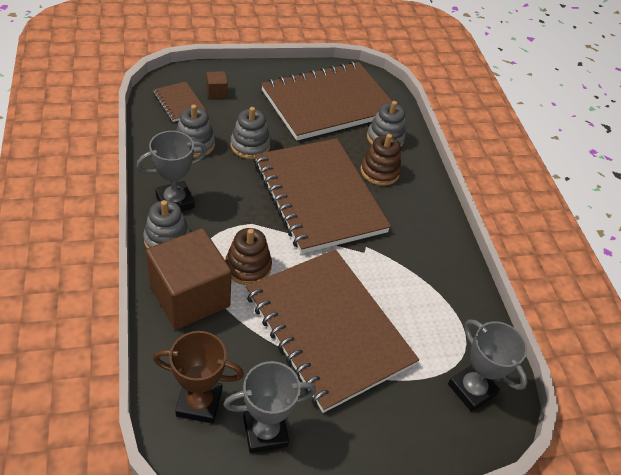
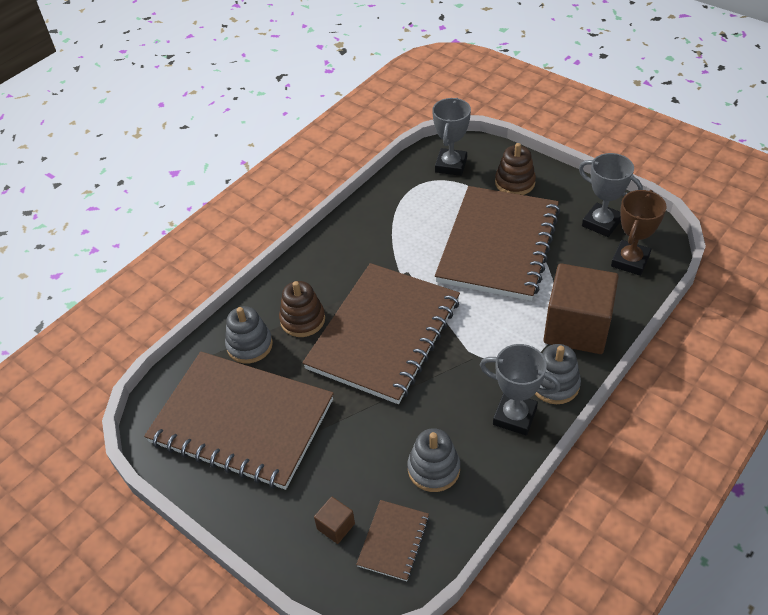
camera: 120 degrees left, 0 degrees up
brown trophy [153,331,244,424] -> brown trophy turned 60 degrees clockwise [611,190,667,276]
brown stacking toy [225,228,272,285] -> brown stacking toy moved to [495,143,536,195]
grey stacking toy [231,107,270,159] -> none

